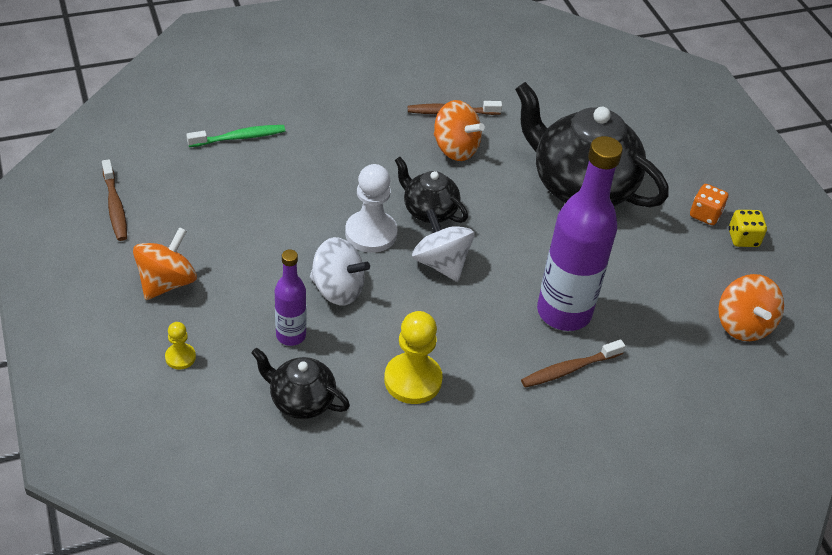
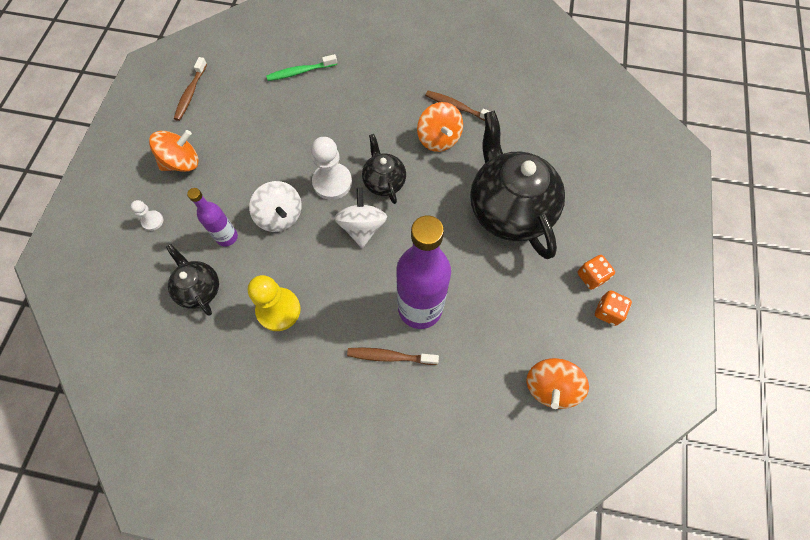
camera: 35 degrees right, 20 degrees up
yellow pawn [165,322,196,369] -> white pawn [131,200,163,231]
green toothbrush [186,125,285,147] -> green toothbrush turned 150 degrees clockwise [266,54,337,81]
yellow dice [729,210,767,247] -> orange dice [595,291,632,326]

